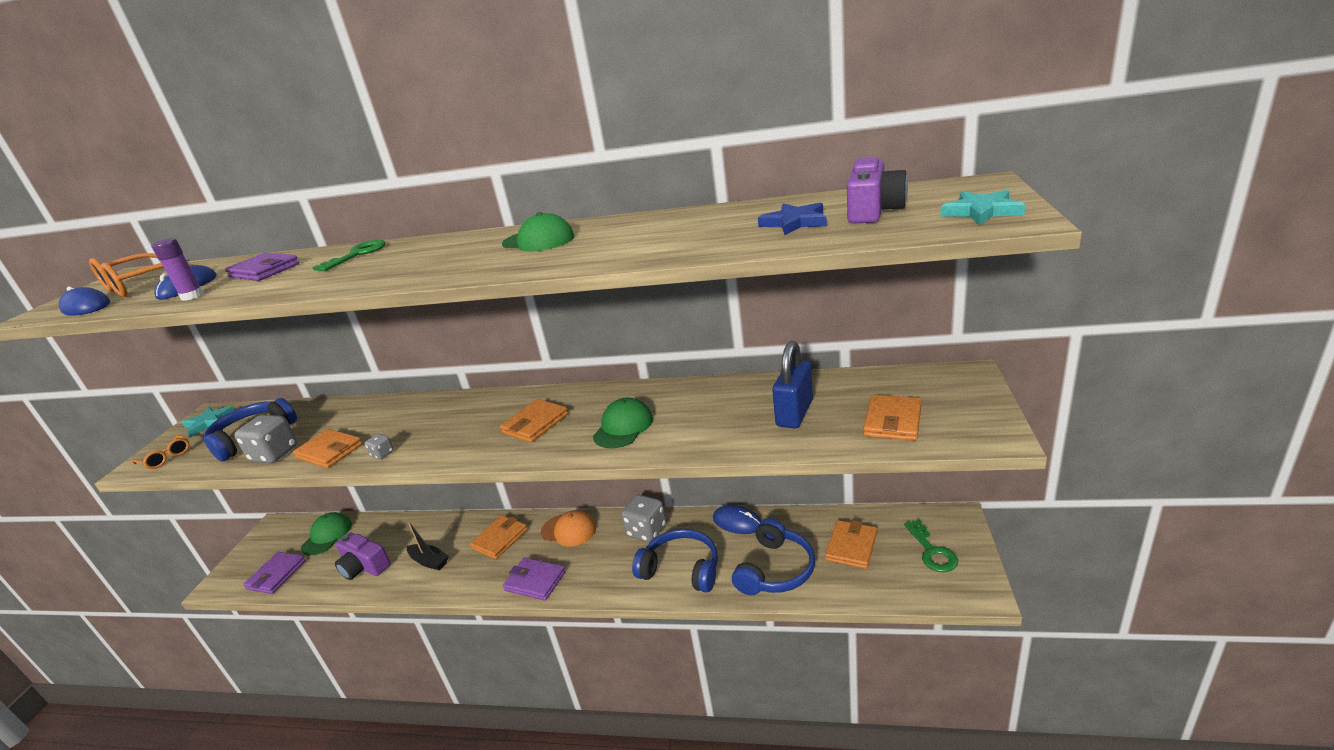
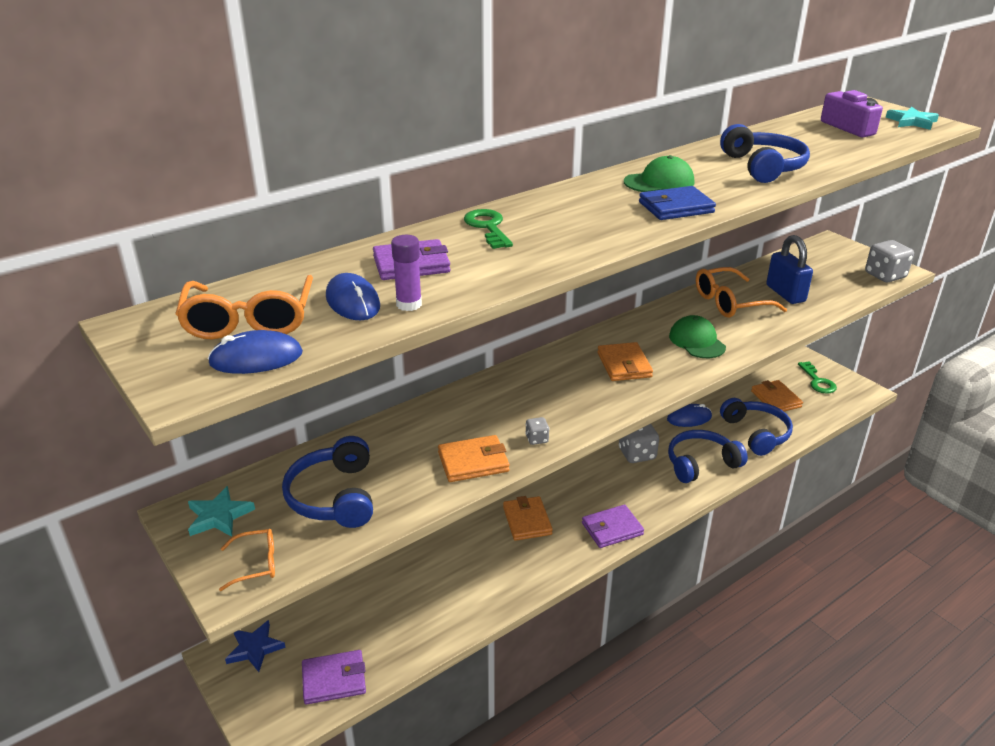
camera: 50 degrees left, 5 degrees up
grey dice [234,415,298,463] -> grey dice moved to [865,240,914,282]
purple wallet [243,552,306,594] -> purple wallet turned 75 degrees counterclockwise [302,650,366,705]
green cap [301,512,352,555] -> none
purple camera [335,533,391,580] -> none
black boat [407,522,449,570] -> none
orange cap [541,510,596,547] -> none
blue star [758,203,827,235] -> blue star moved to [225,620,286,672]
orange wallet [863,395,922,441] -> none
green key [904,520,958,572] -> green key turned 45 degrees clockwise [798,362,837,394]
none -> blue wallet [639,186,716,220]
none -> orange glasses [696,267,787,318]
none -> blue headphones [720,124,810,183]

